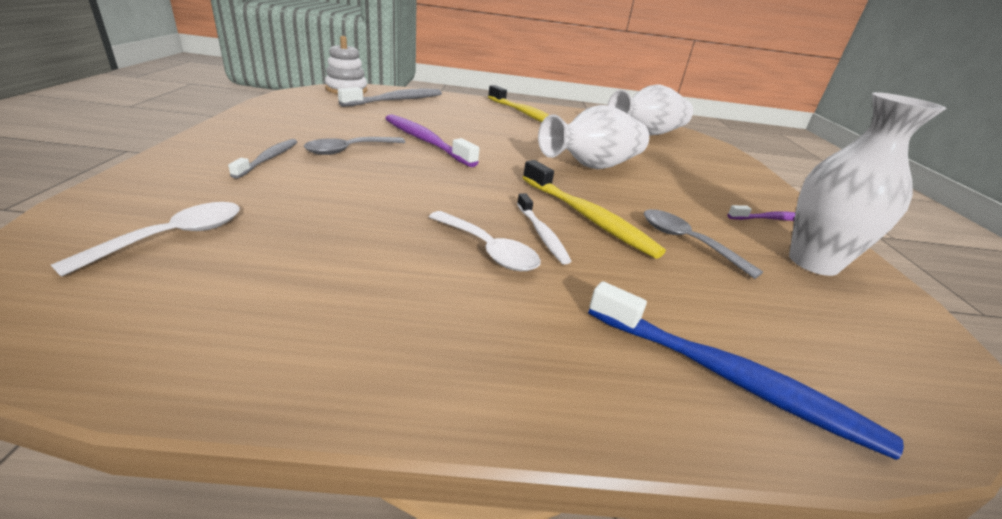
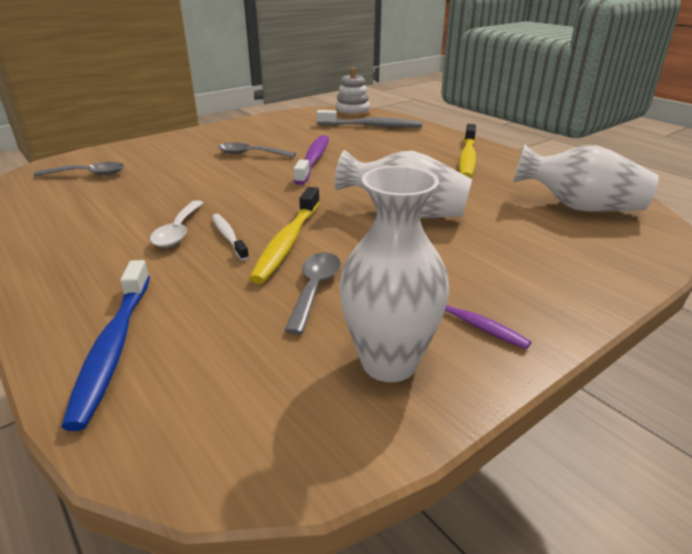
camera: 55 degrees right, 0 degrees up
white spoon [51,202,240,277] -> grey spoon [34,162,125,176]
grey toothbrush [228,139,297,179] -> none
white toothbrush [517,193,571,264] -> white toothbrush turned 120 degrees clockwise [212,214,249,261]

